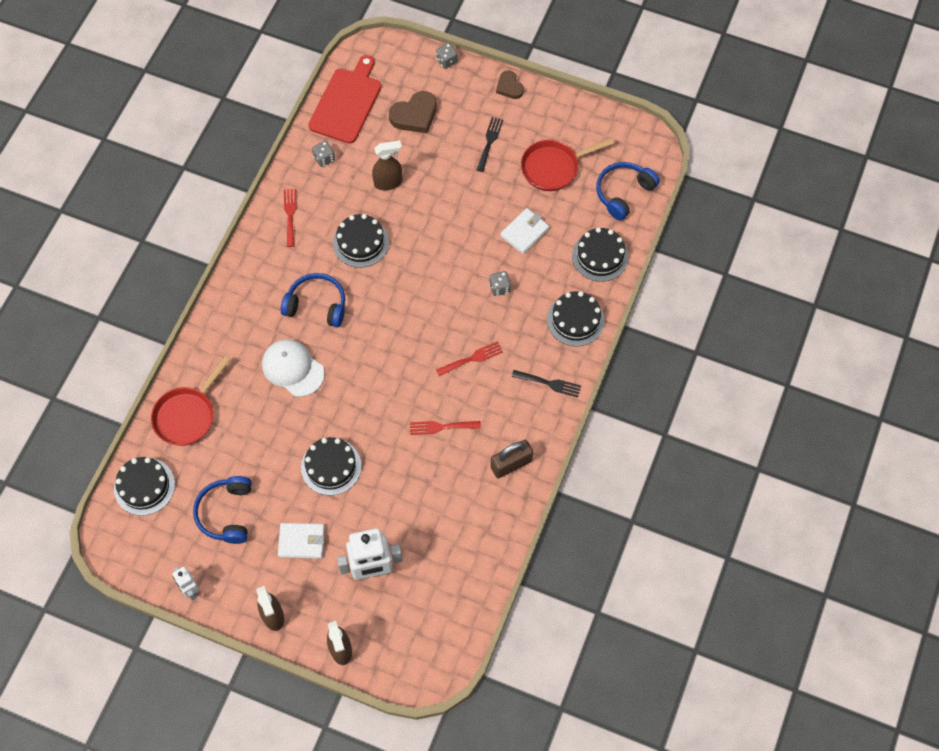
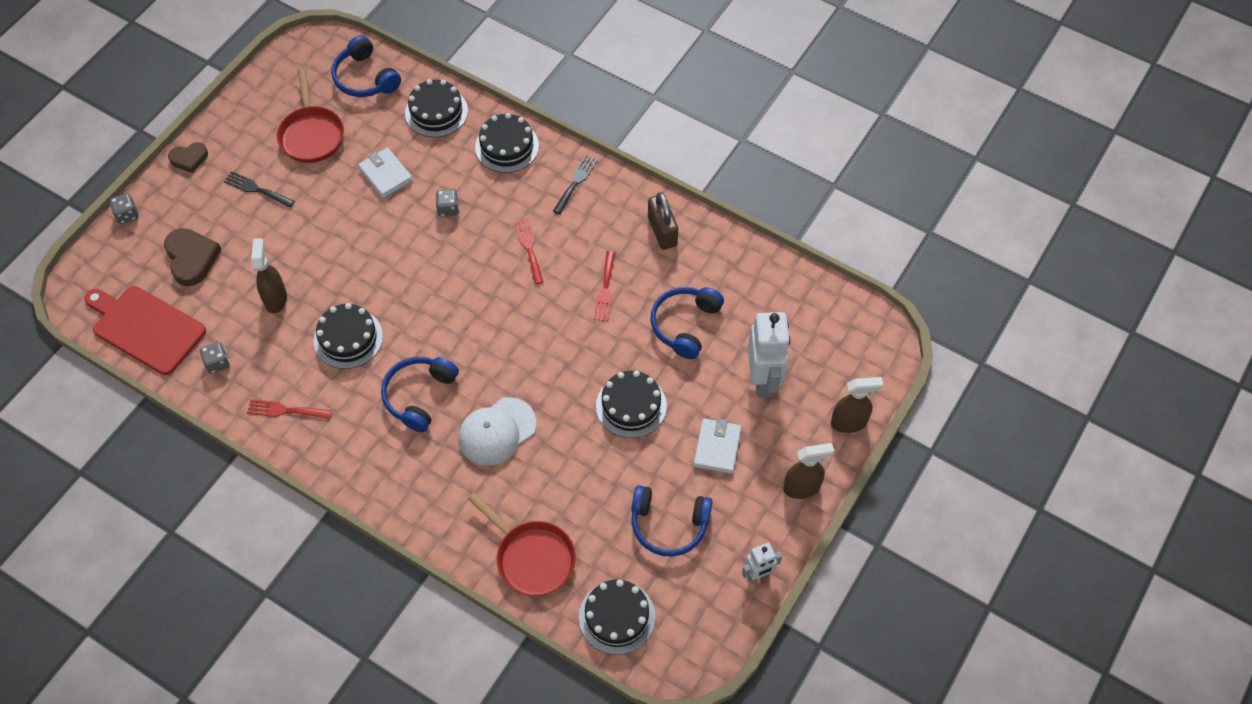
camera: 80 degrees left, 5 degrees down
none -> blue headphones [651,287,724,359]

